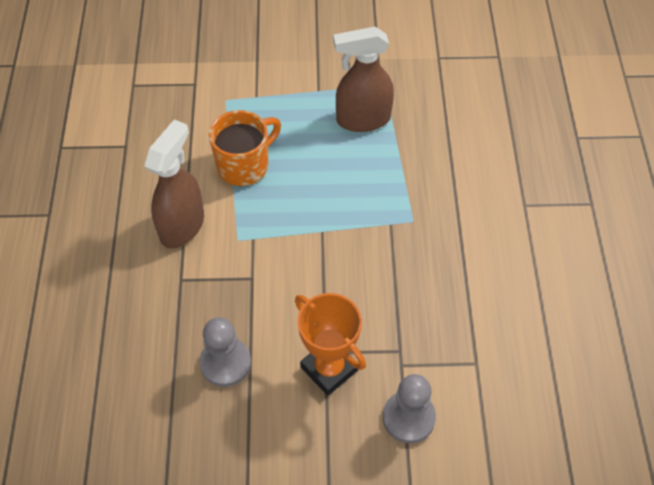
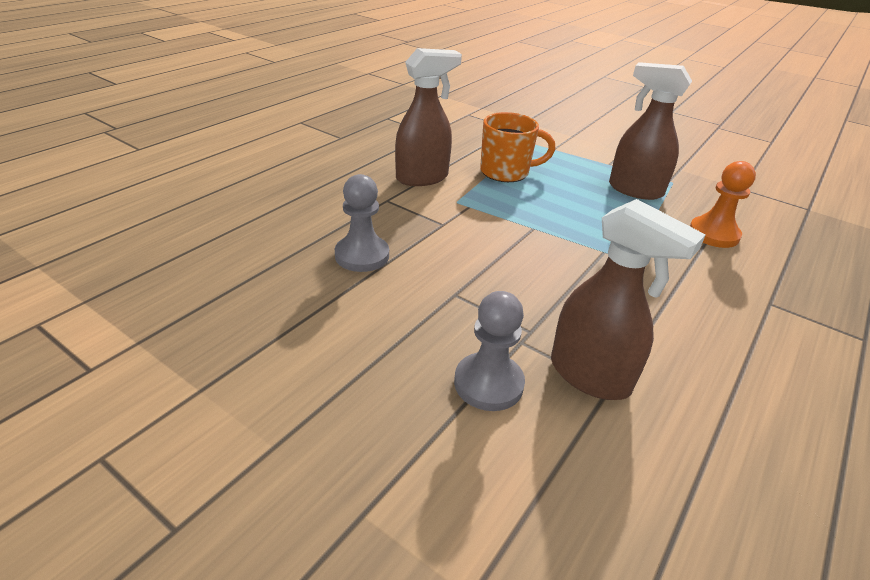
camera: 35 degrees right, 20 degrees down
orange trophy [295,293,366,395] -> none
none -> brown spray bottle [551,199,706,400]
none -> orange pawn [690,161,756,248]

